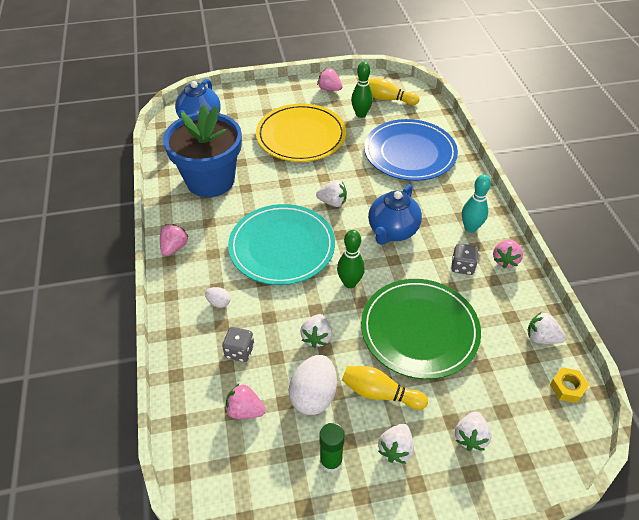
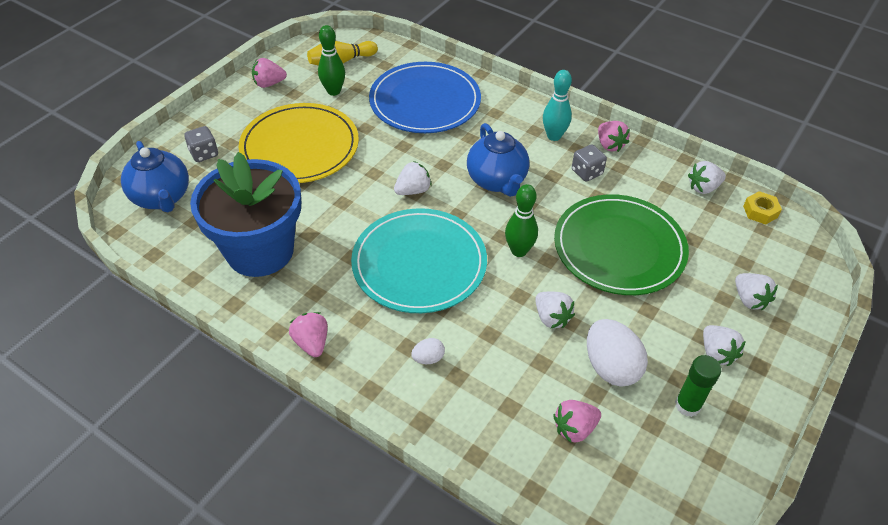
camera: 45 degrees left, 0 degrees up
grey dice [222,327,254,362] -> grey dice moved to [184,126,218,162]
yellow bowling pin [342,366,428,410] -> none

